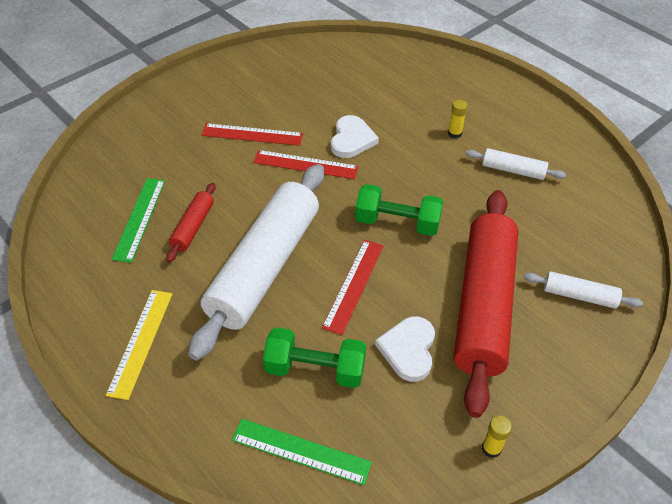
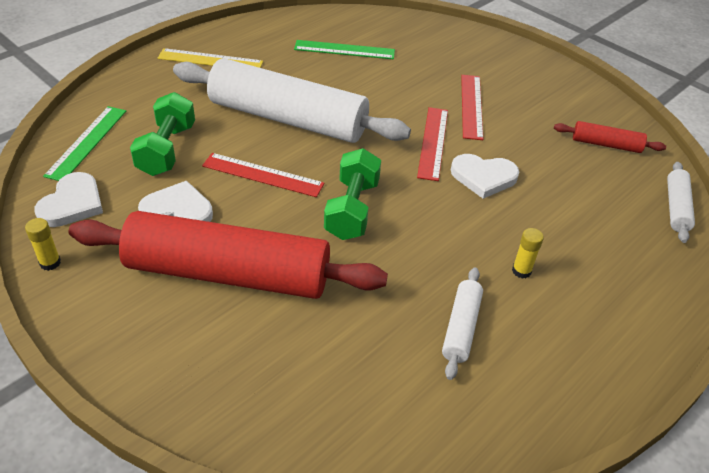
camera: 85 degrees right, 5 degrees down
red rolling pin [166,183,216,262] -> red rolling pin moved to [554,121,666,153]
white rolling pin [524,271,643,309] -> white rolling pin moved to [667,162,695,243]
none -> white heart [34,172,103,227]

